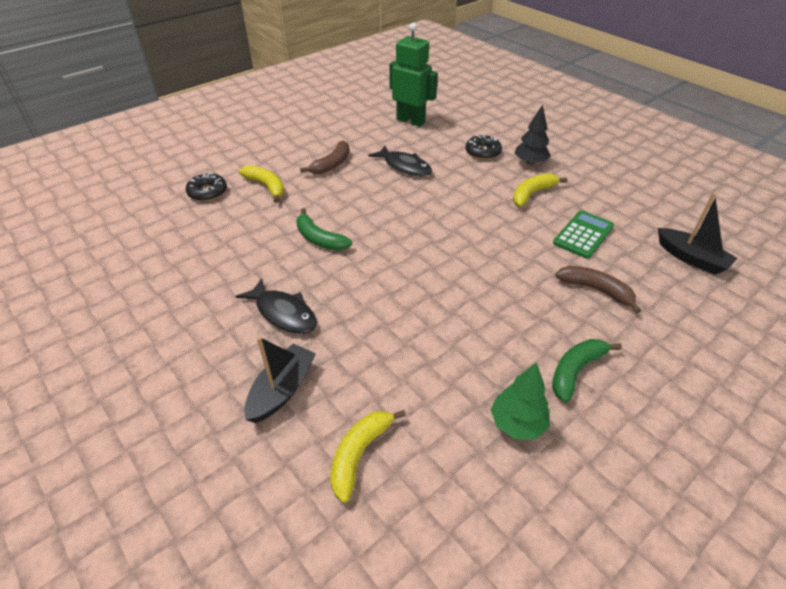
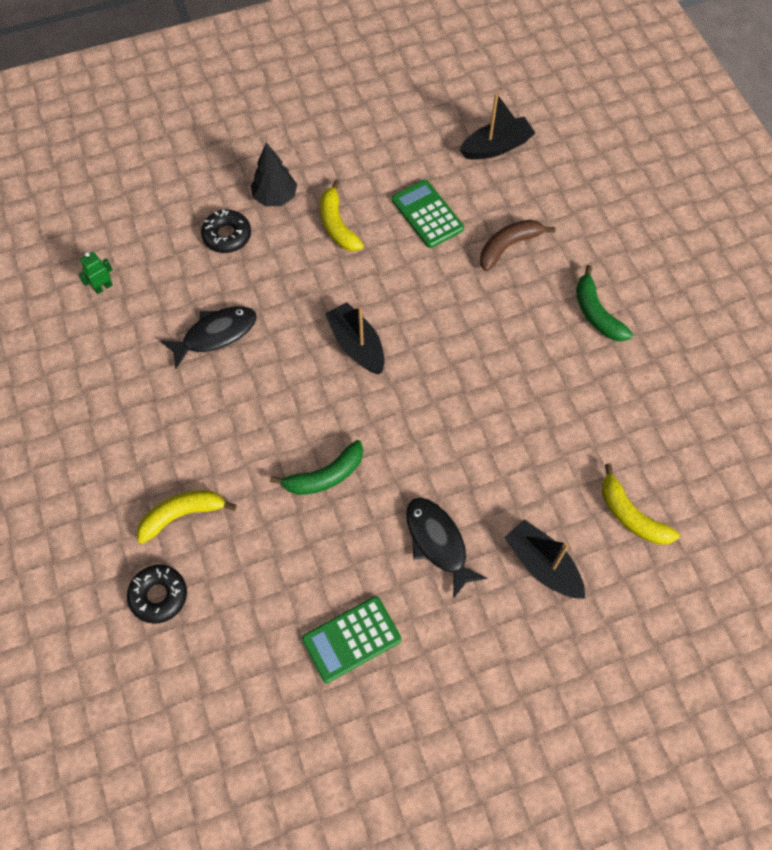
camera: 70 degrees left, 20 degrees up
black fish [236,278,317,334] -> black fish turned 90 degrees counterclockwise [406,498,487,599]
brown banana [300,141,349,174] -> none
green robot [390,23,438,127] -> green robot [78,252,113,294], size x0.42
green tree [490,362,550,439] -> none
none -> green calculator [302,596,401,683]
none -> black boat [325,302,385,374]

